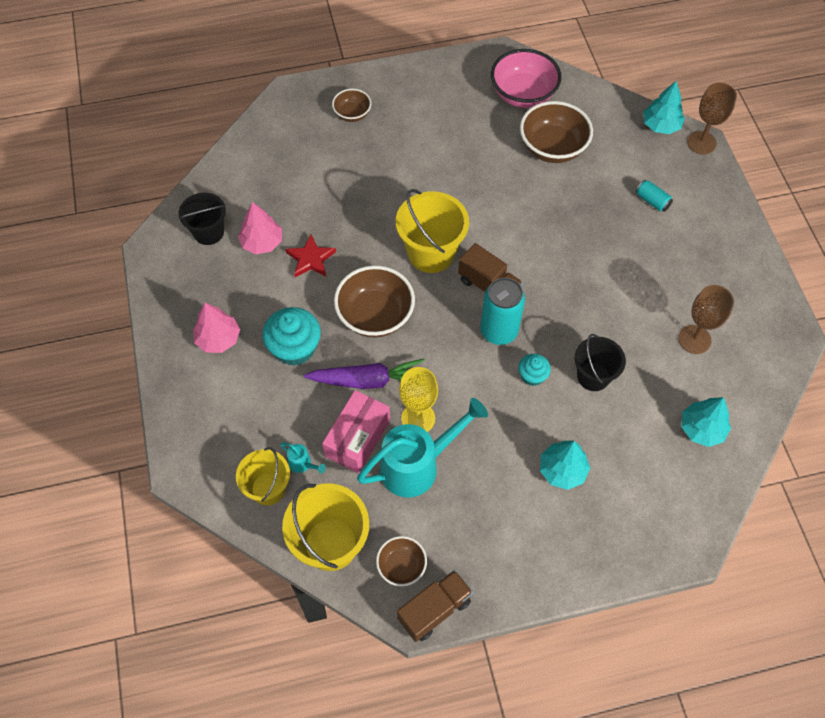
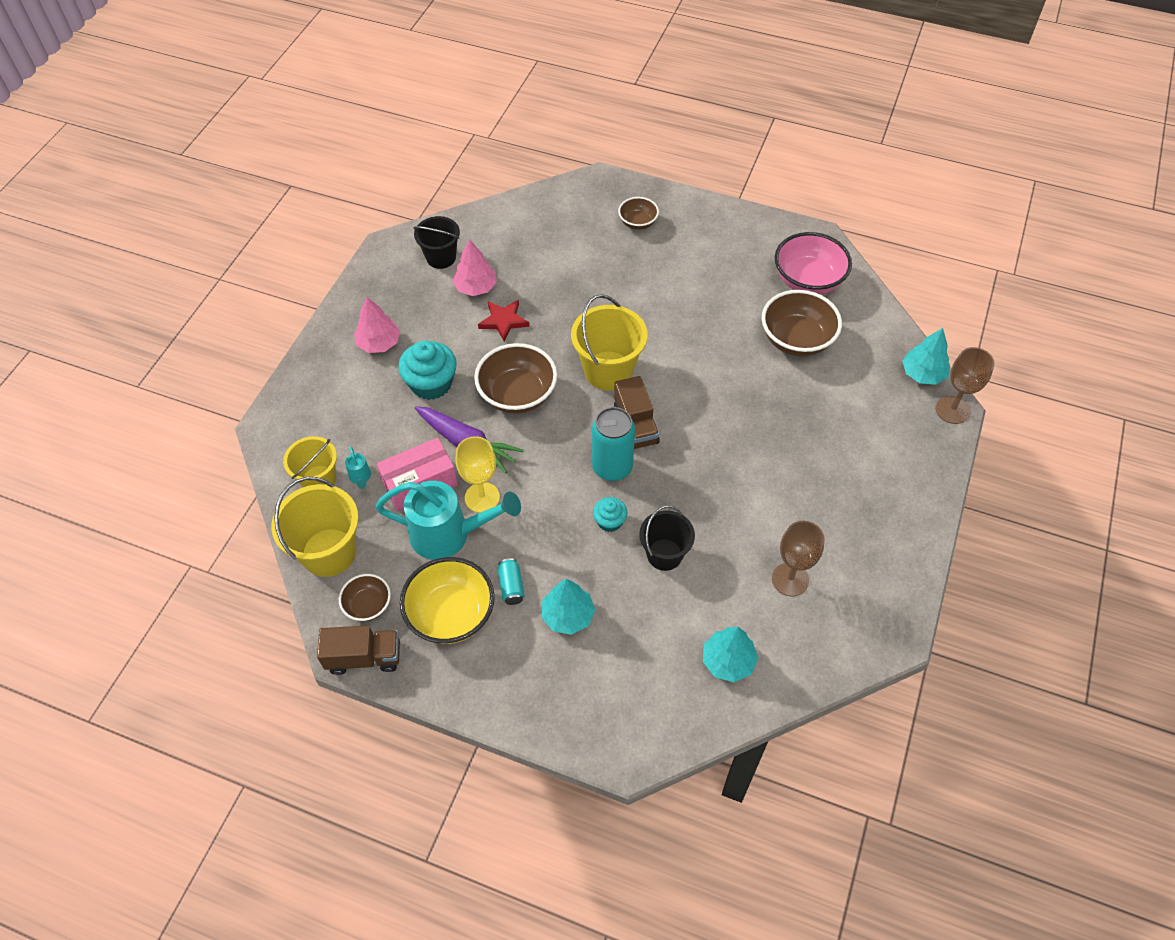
camera: 35 degrees right, 5 degrees down
turquoise can [635,180,673,212] -> turquoise can moved to [498,558,525,605]
none -> yellow bowl [400,557,495,644]

